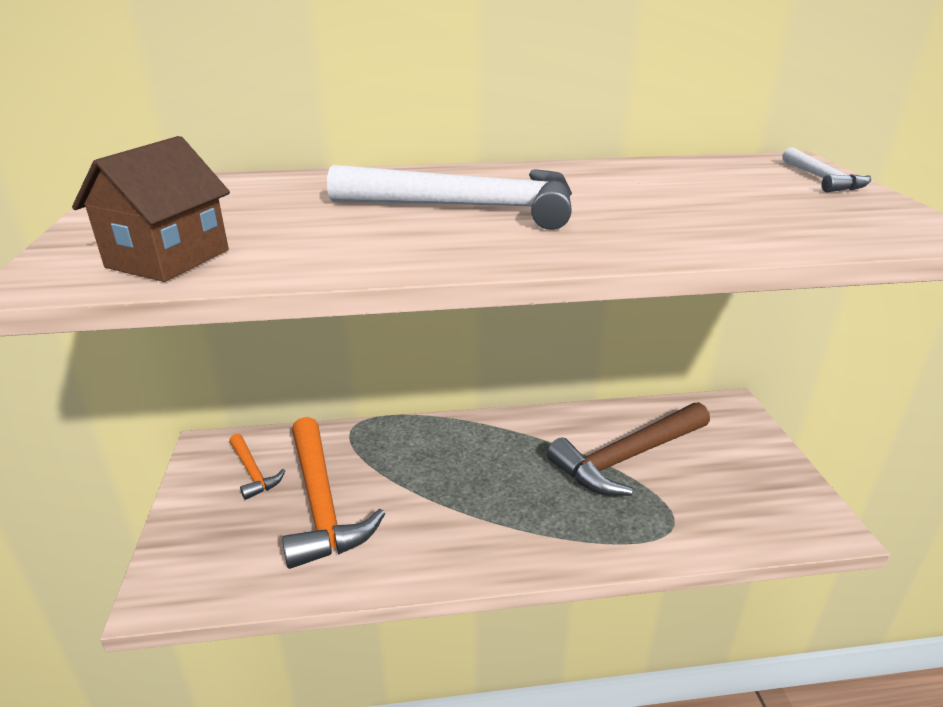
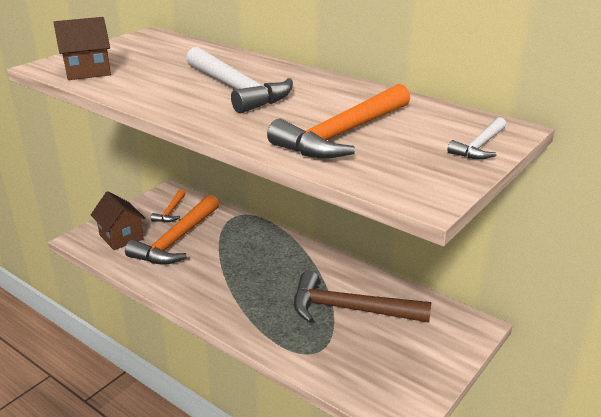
camera: 45 degrees right, 0 degrees up
none -> brown house [91,191,146,250]
none -> orange hammer [267,84,410,158]

